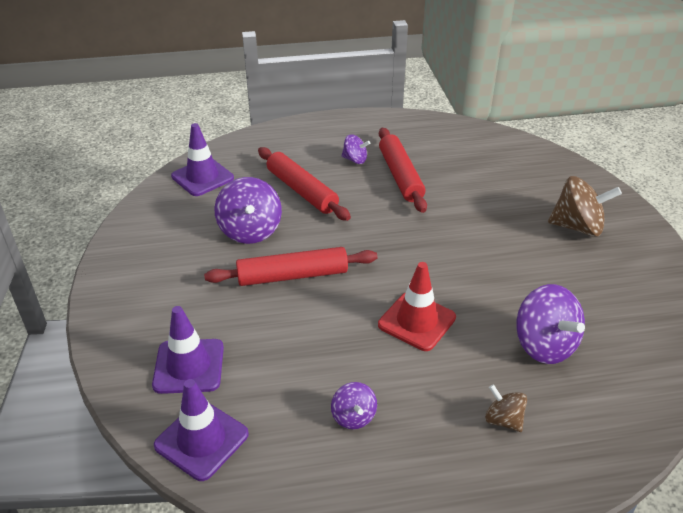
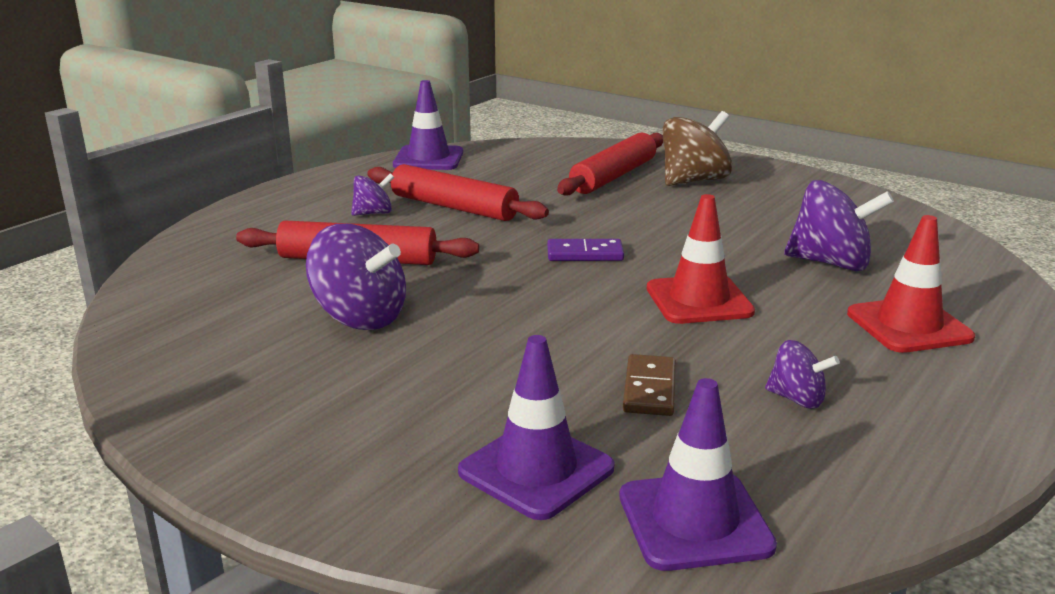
camera: 45 degrees left, 15 degrees down
purple traffic cone [171,123,234,196] -> purple traffic cone moved to [393,80,463,170]
red rolling pin [204,247,377,286] -> red rolling pin moved to [557,133,663,196]
brown spinning top [485,384,527,432] -> red traffic cone [847,215,975,353]
none -> purple domino [547,239,624,261]
none -> brown domino [623,354,676,416]

